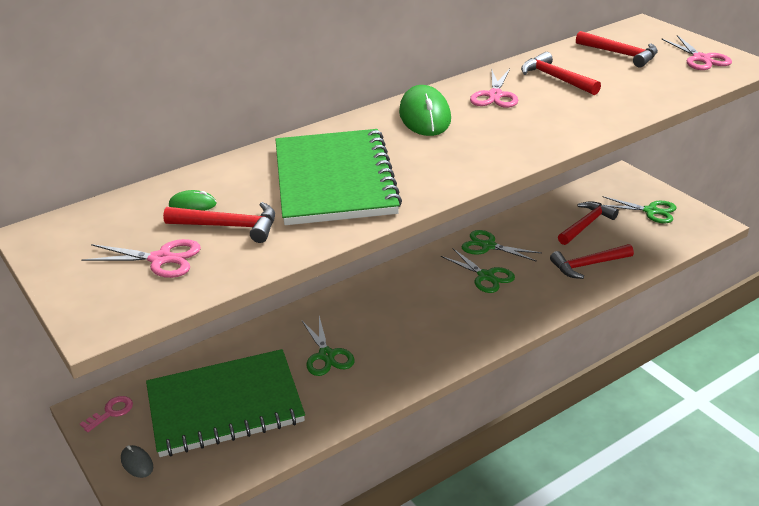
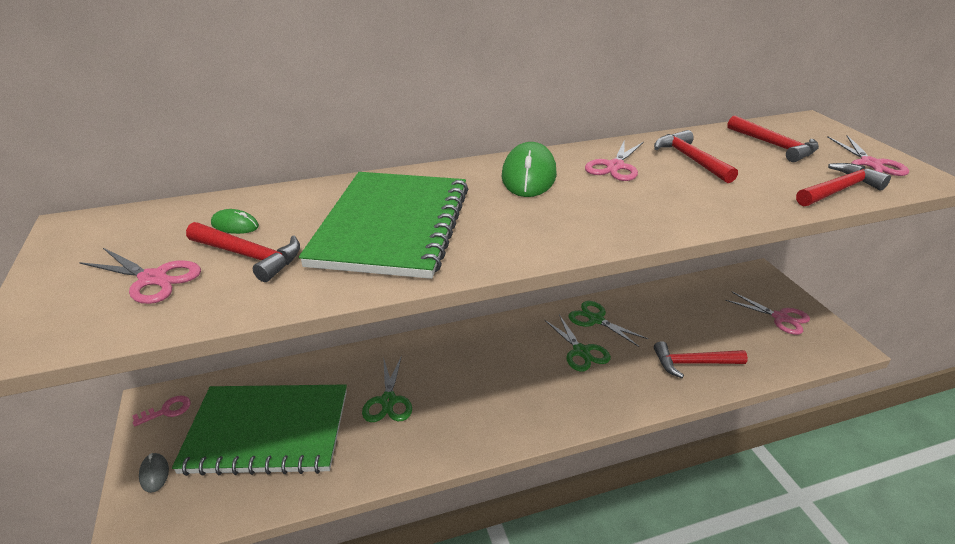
camera: 15 degrees right, 0 degrees up
red hammer [558,201,619,245] -> red hammer moved to [796,163,891,206]
green scissors [602,196,677,223] -> pink scissors [725,291,810,335]

